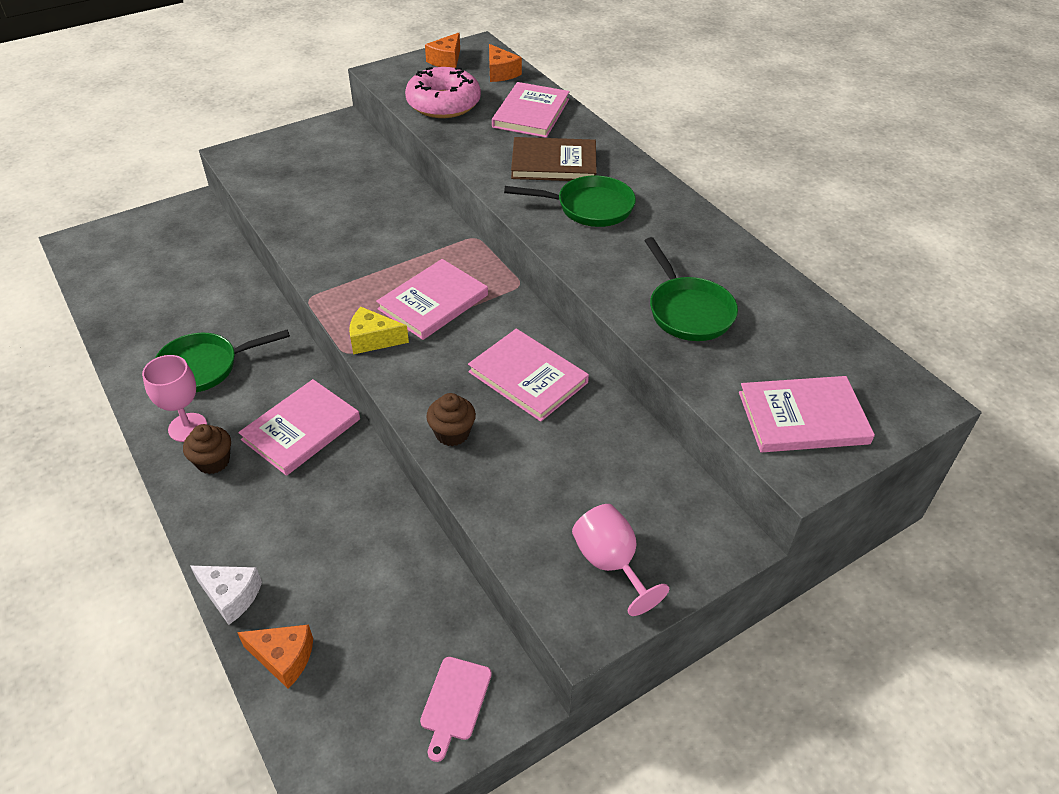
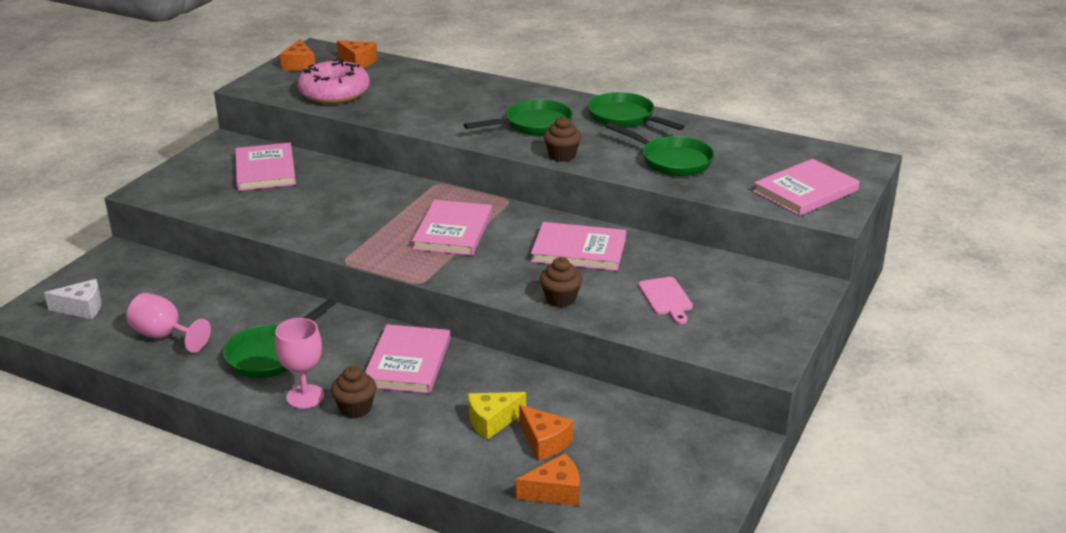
camera: 30 degrees left, 15 degrees down
white cheese [190,566,262,625] -> white cheese moved to [44,279,102,319]
yellow cheese [349,307,409,354] -> yellow cheese moved to [468,392,526,440]
pink cutting board [420,657,492,762] -> pink cutting board moved to [638,277,693,324]
pink book [492,82,570,138] -> pink book moved to [235,143,296,191]
brown book [511,137,597,181] -> none
pink goblet [572,504,669,616] -> pink goblet moved to [126,293,211,353]
none -> orange cheese [519,405,574,461]
none -> brown cupcake [544,116,581,162]
none -> green pan [588,92,685,130]

